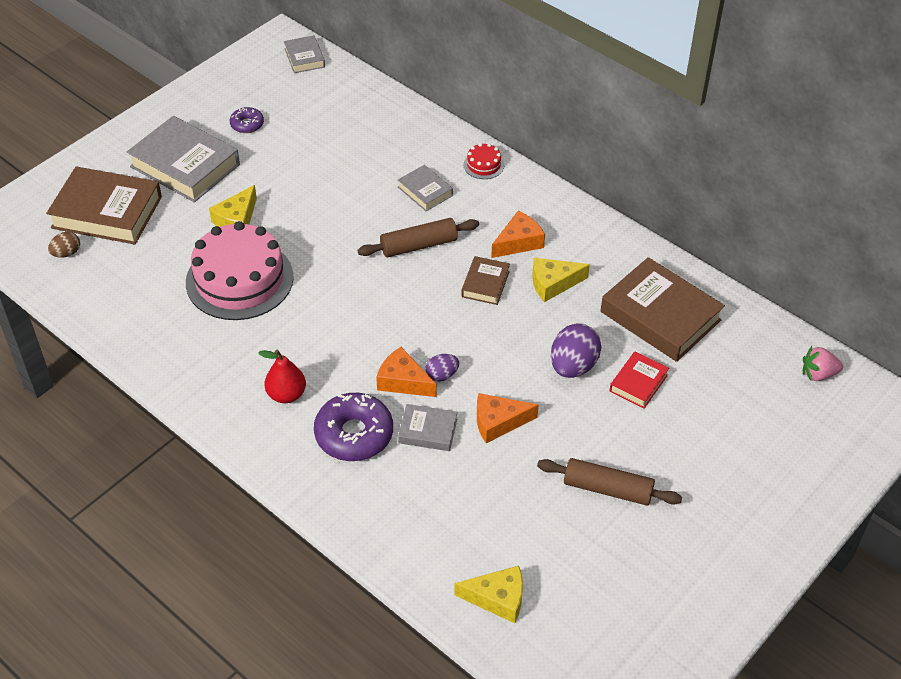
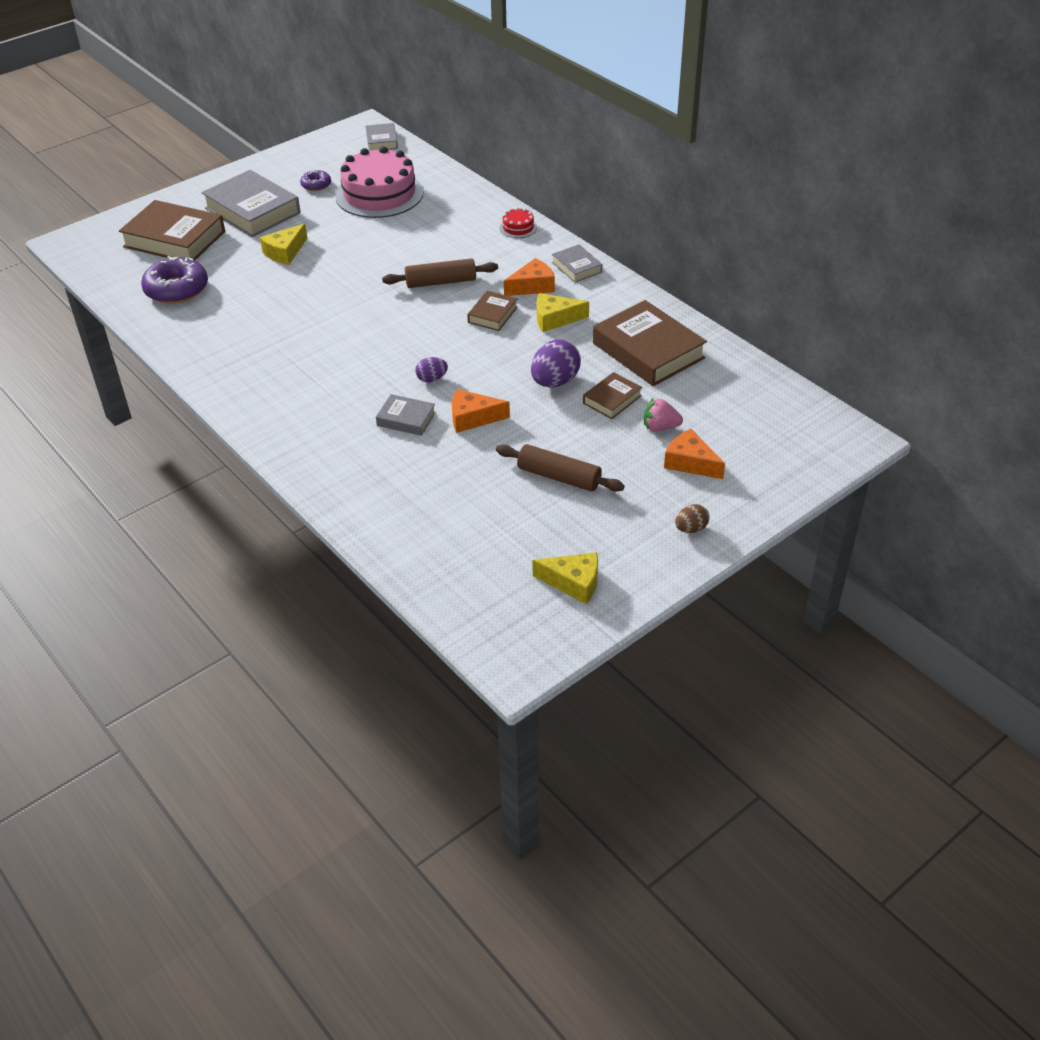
camera: 10 degrees right, 5 degrees down
brown egg [48,232,80,258] -> brown egg moved to [675,504,709,533]
pink cake [186,221,294,320] -> pink cake moved to [335,146,423,218]
red pear [258,350,306,403] -> none
purple donut [314,393,393,461] -> purple donut moved to [141,256,208,304]
orange cheese [376,347,437,397] -> orange cheese moved to [664,429,725,479]
grey book [398,165,453,211] -> grey book moved to [552,245,602,283]
yellow cheese [454,566,523,623] -> yellow cheese moved to [532,552,598,604]
red book [609,352,669,409] -> brown book [583,372,642,419]
pink strawberry [803,346,843,381] -> pink strawberry moved to [644,398,683,432]

